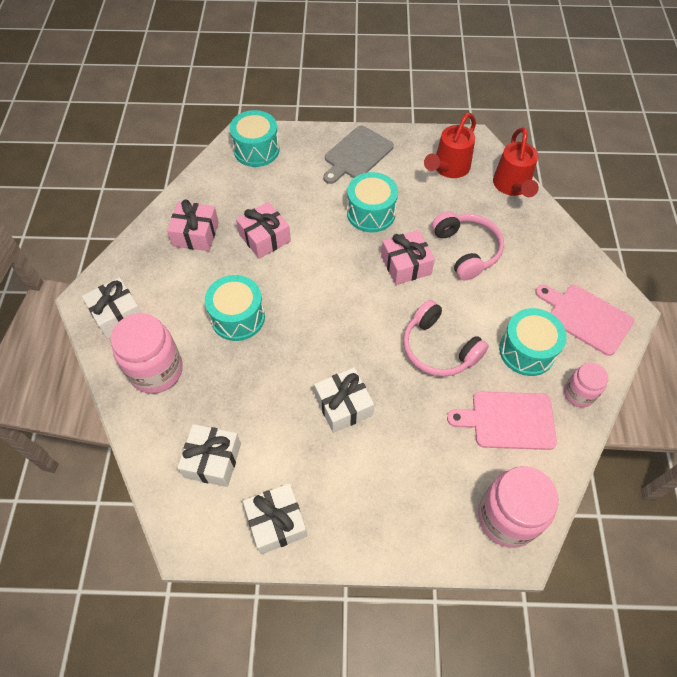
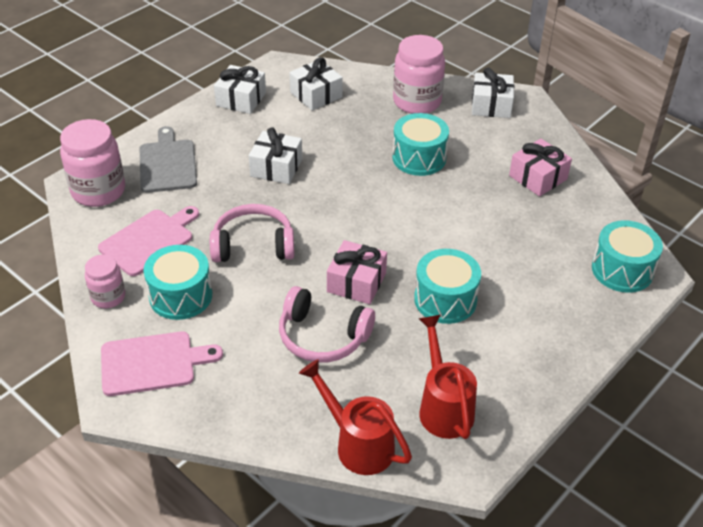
camera: 130 degrees right, 15 degrees down
pink gift [236,202,291,259] -> none
grey cutting board [323,125,394,184] -> grey cutting board moved to [139,126,197,193]

